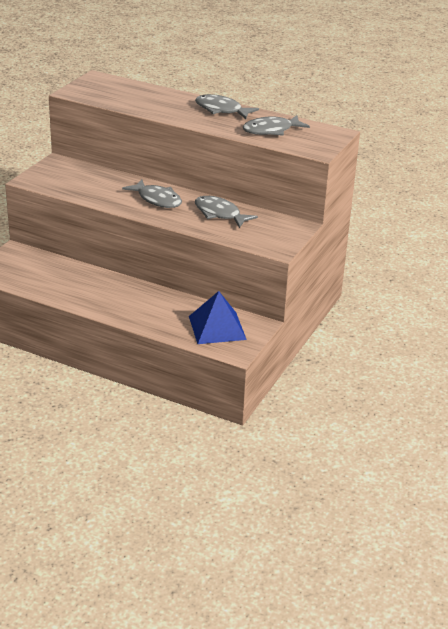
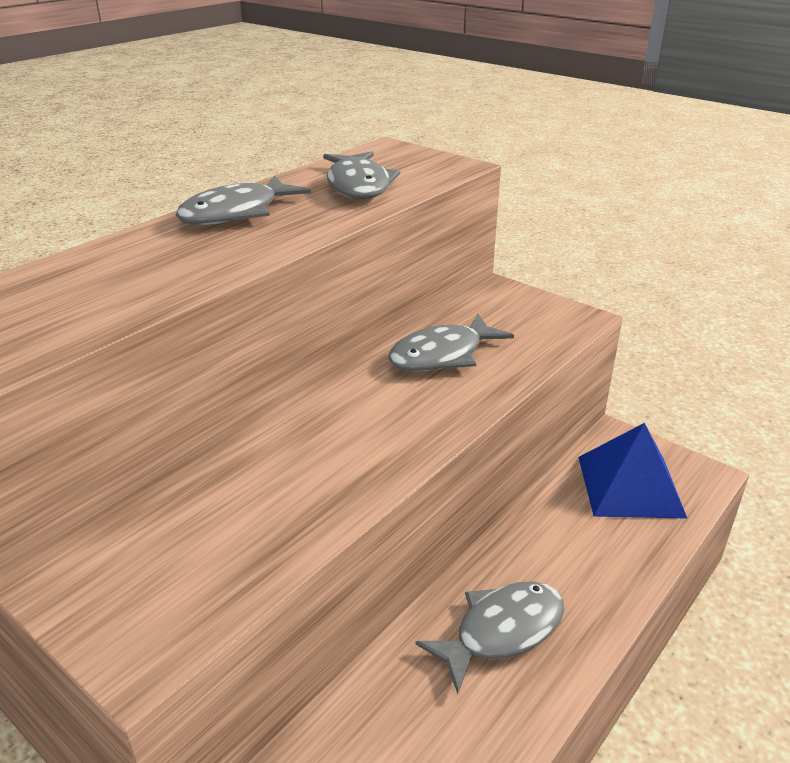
camera: 75 degrees left, 0 degrees up
grey fish [122,179,182,208] -> grey fish moved to [415,581,564,694]

